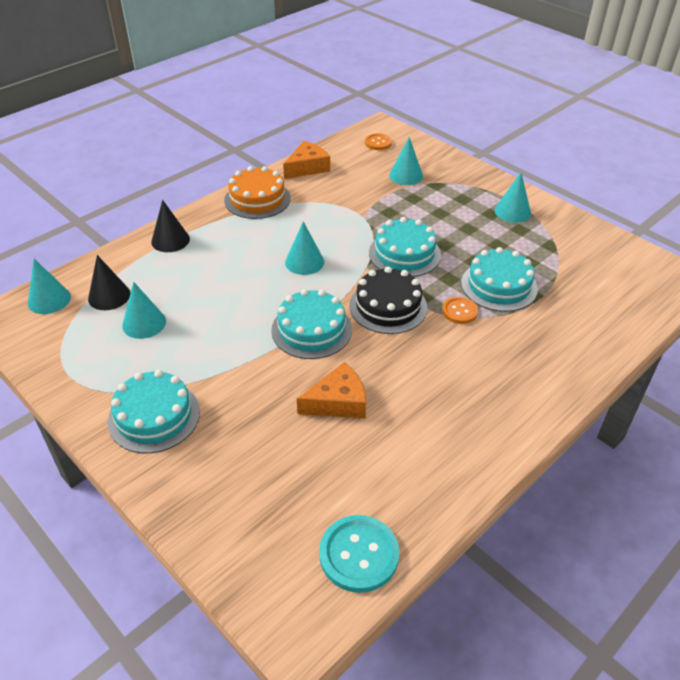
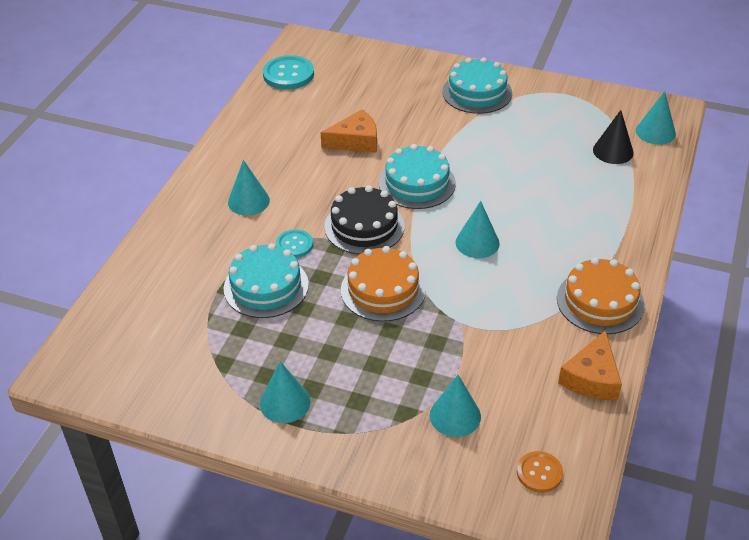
camera: 155 degrees right, 0 degrees up
turquoise cone [122,282,166,339] -> turquoise cone moved to [228,160,270,216]
black cone [151,200,190,252] -> none
orange cheese [297,362,366,418] -> orange cheese turned 150 degrees counterclockwise [321,109,377,153]
turquoise cake [369,217,441,277] -> orange cake [341,246,426,322]
orange button [442,297,478,324] -> turquoise button [276,229,313,258]

